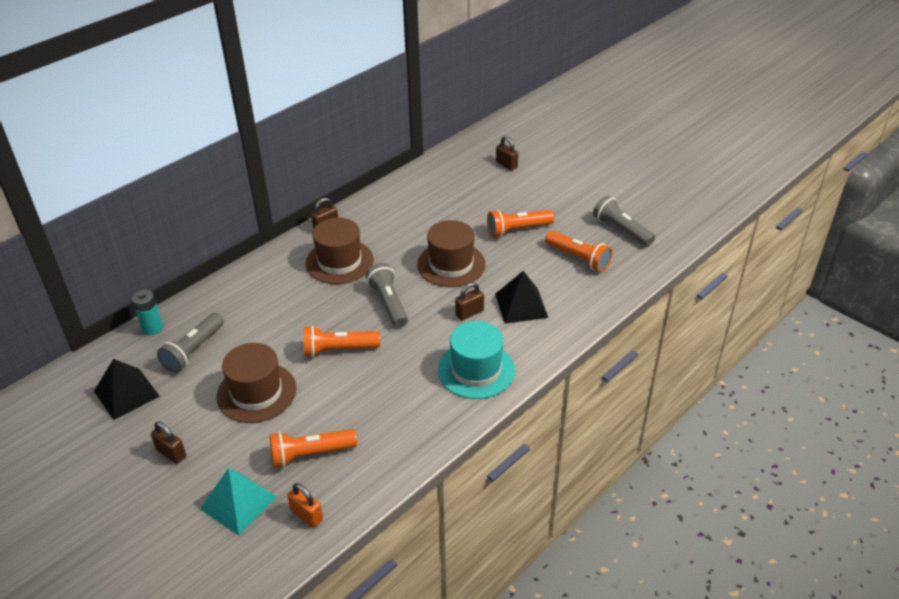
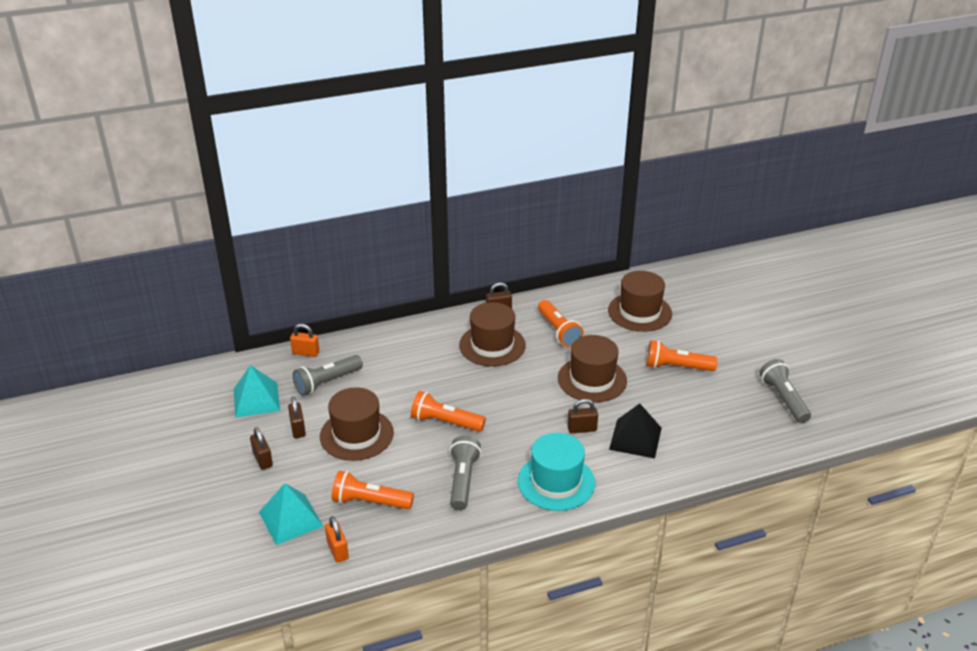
camera: 25 degrees right, 5 degrees down
black pyramid [94,359,160,420] -> turquoise pyramid [234,365,280,418]
turquoise battery [132,290,163,335] -> orange padlock [290,324,319,357]
grey flashlight [366,263,408,328] -> grey flashlight moved to [450,436,481,510]
brown padlock [496,136,518,171] -> brown padlock moved to [288,397,306,438]
orange flashlight [545,231,612,272] -> orange flashlight moved to [538,300,584,347]
none -> brown hat [608,271,672,332]

